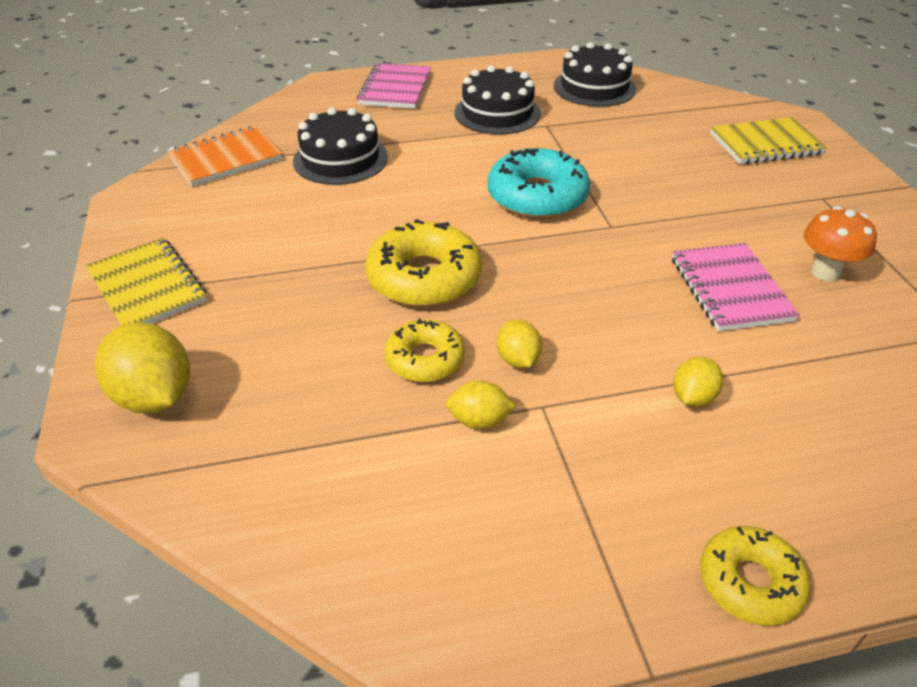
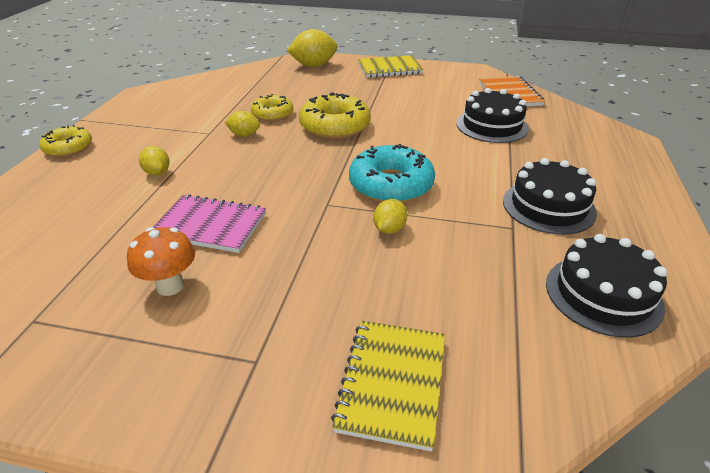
camera: 115 degrees right, 5 degrees down
pink notebook [357,63,431,109] -> none
yellow lemon [446,380,516,429] -> yellow lemon moved to [373,199,407,234]

